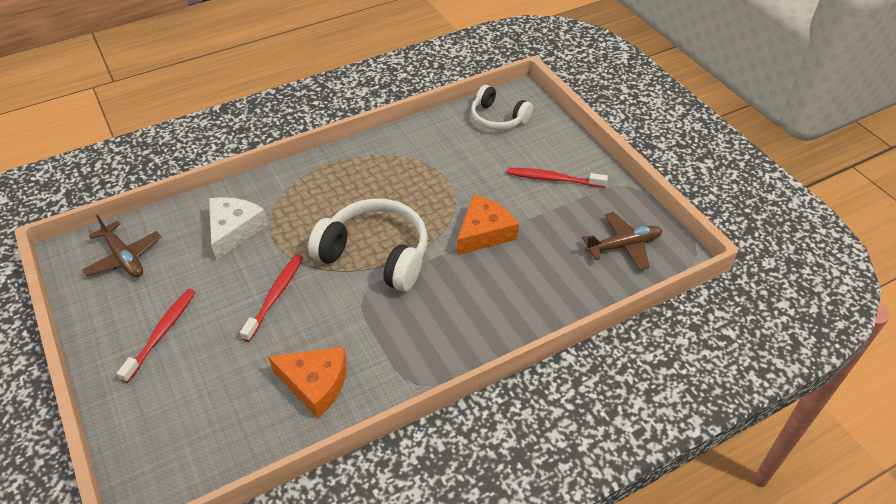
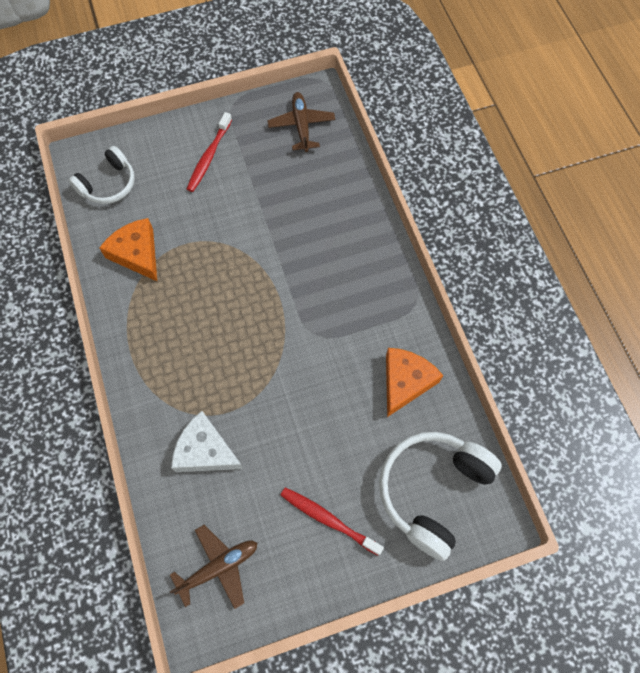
camera: 80 degrees left, 20 degrees up
red toothbrush [240,254,303,342] -> none
white headphones [308,198,428,291] -> white headphones moved to [379,432,502,561]
orange cheese [457,194,519,255] -> orange cheese moved to [99,218,157,281]

